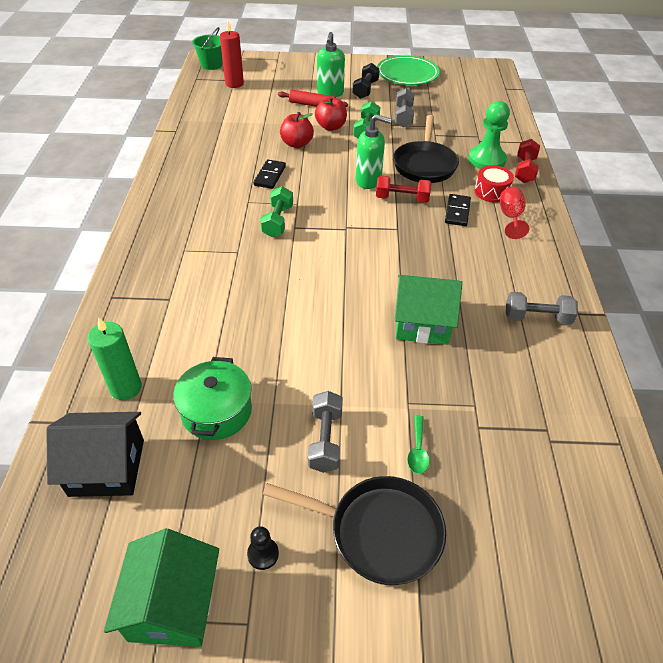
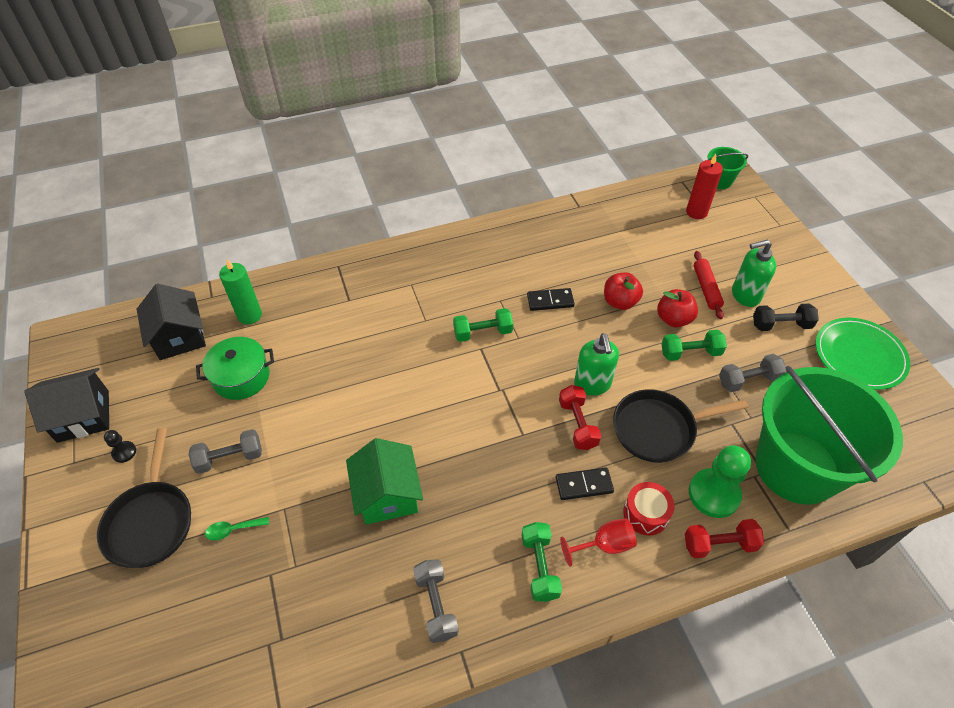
camera: 70 degrees right, 5 degrees up
green house [104,529,219,647] -> black house [24,368,109,443]
none -> green dumbbell [522,522,562,602]
none -> green bucket [755,366,903,505]

